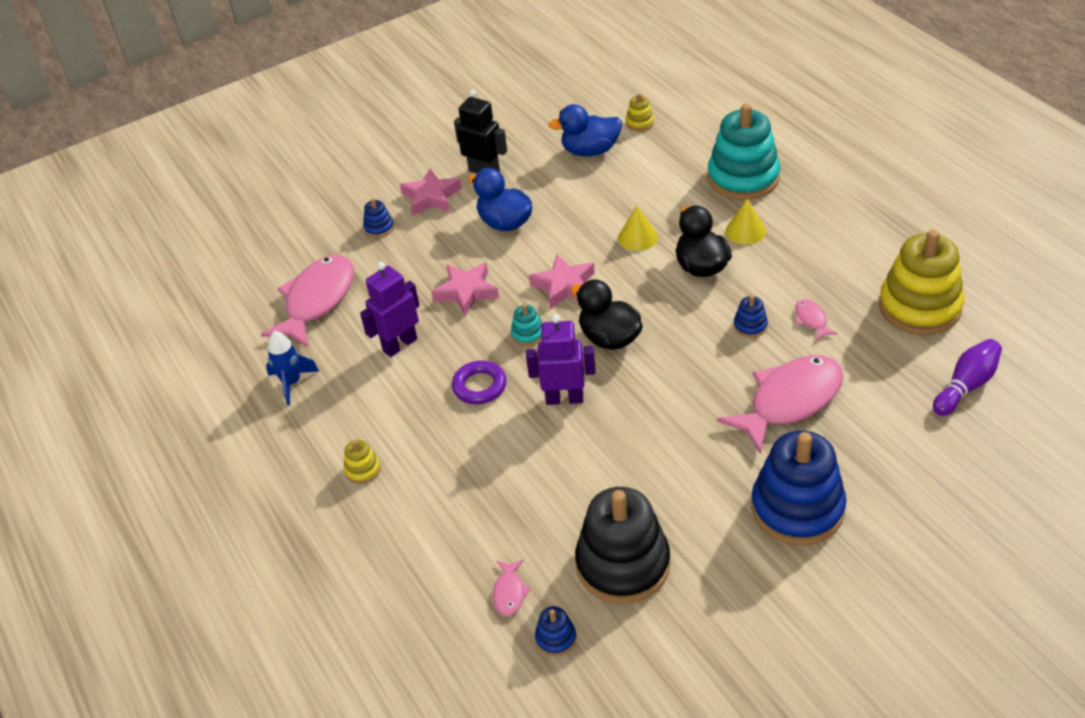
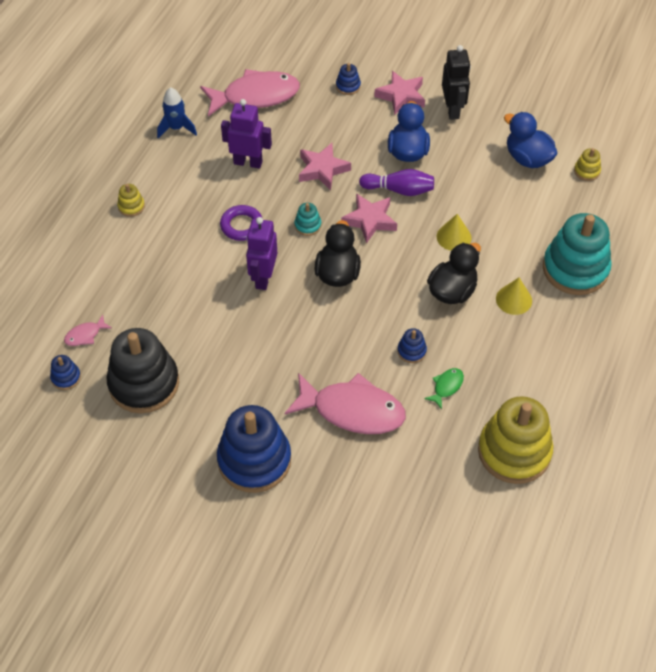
camera: 50 degrees right, 10 degrees up
purple robot [526,314,595,405] -> purple robot turned 135 degrees counterclockwise [246,217,277,290]
pink fish [795,299,838,341] -> green fish [424,368,464,409]
purple bowling pin [933,339,1002,416] -> purple bowling pin moved to [359,169,434,196]

